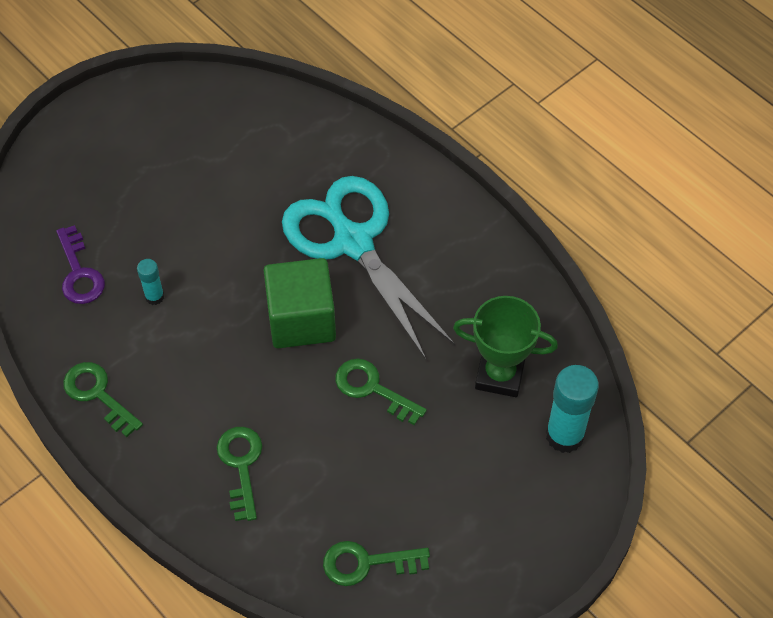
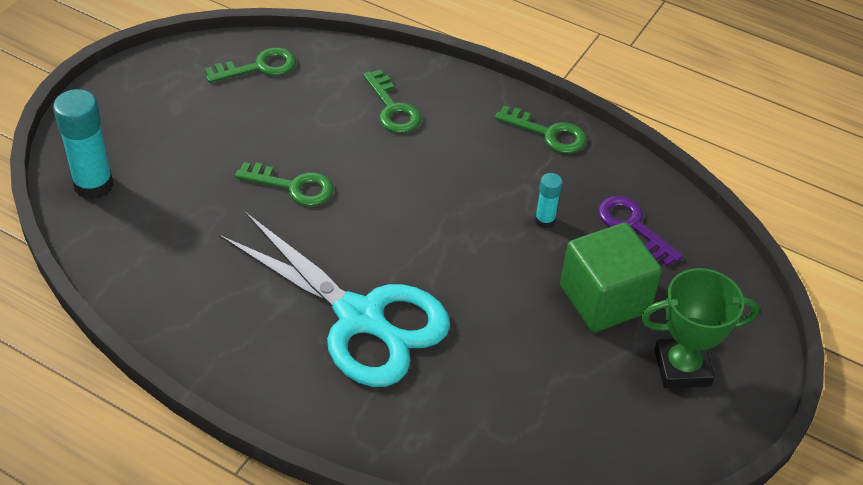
camera: 160 degrees right, 10 degrees down
green cube [264,258,336,348] -> green cube moved to [560,222,662,332]
green trophy [453,296,558,397] -> green trophy moved to [641,268,760,388]

